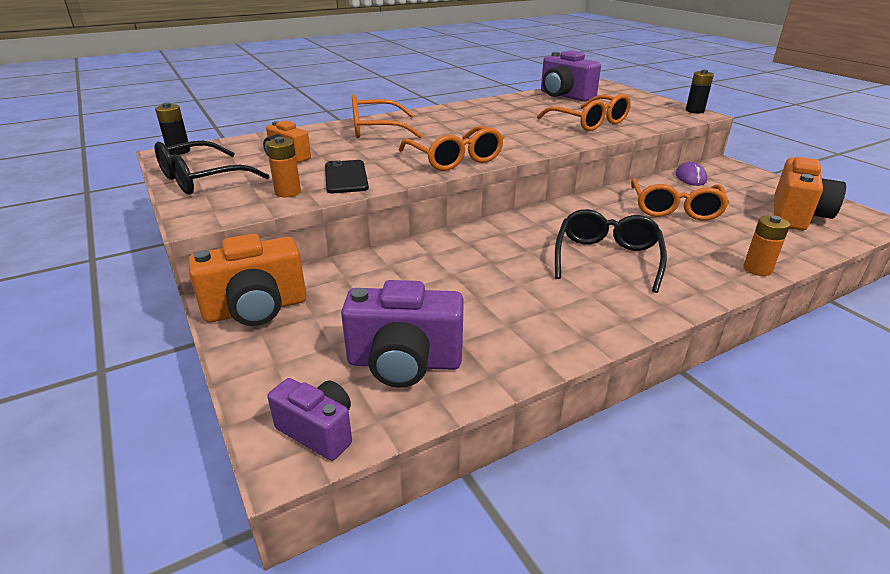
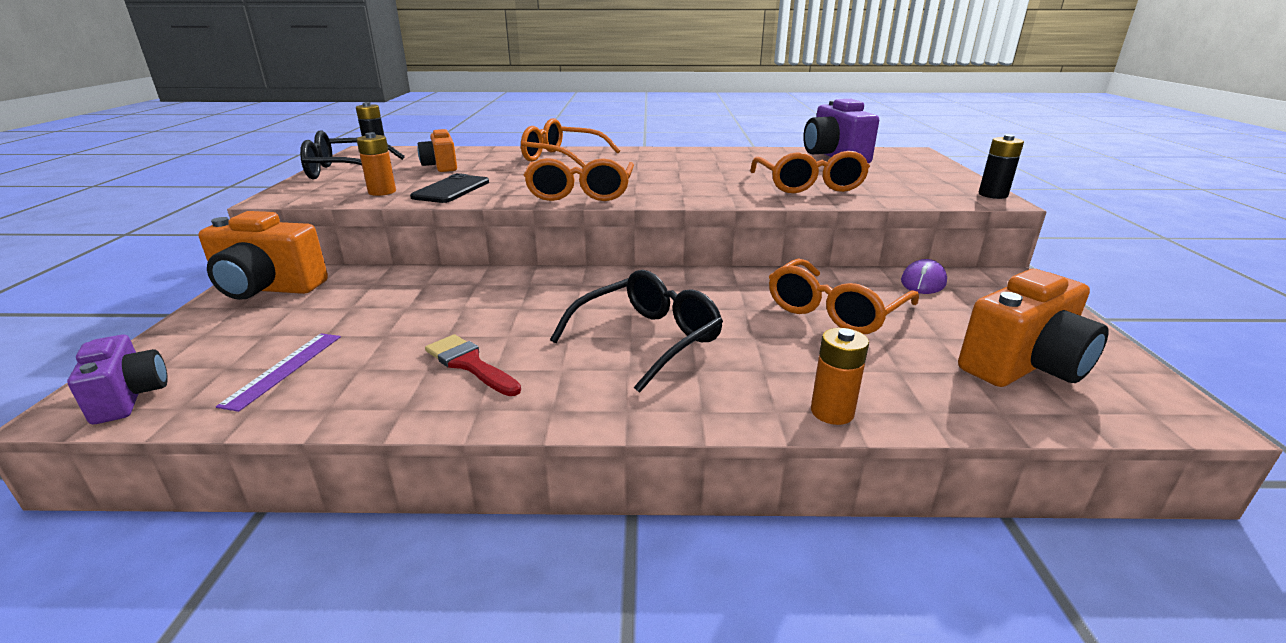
camera: 30 degrees right, 5 degrees down
purple camera [341,280,464,388] -> purple ruler [216,333,341,412]
none -> red brush [425,334,521,396]

